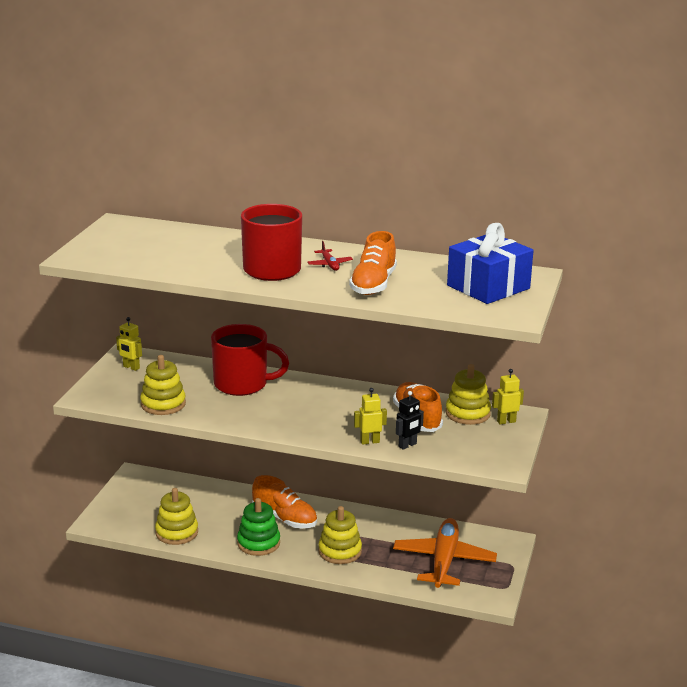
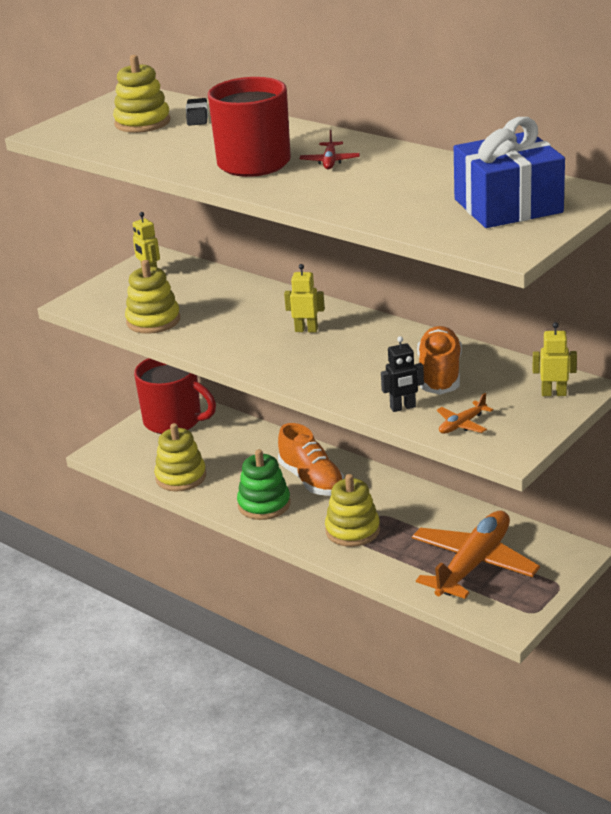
camera: 25 degrees right, 5 degrees up
red mug [211,324,289,396] -> red mug moved to [134,358,216,434]
orange shoe [349,231,397,295] -> none
yellow robot [354,388,387,445] -> yellow robot moved to [284,264,325,333]
yellow stacking toy [446,364,491,425] -> yellow stacking toy moved to [113,55,171,133]
none -> black eraser [186,98,208,126]
none -> orange plane [437,393,493,434]

